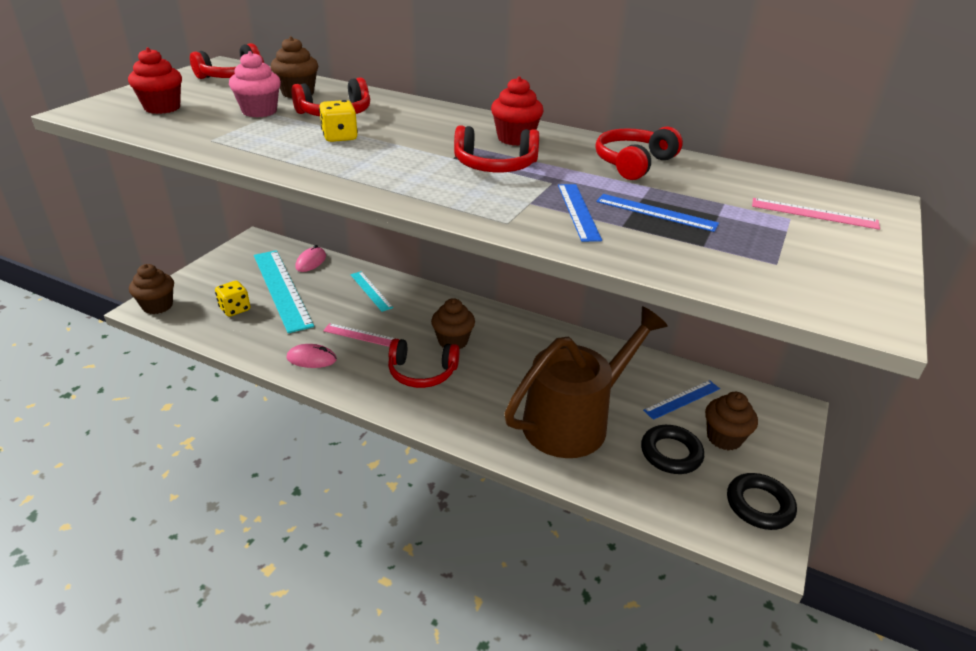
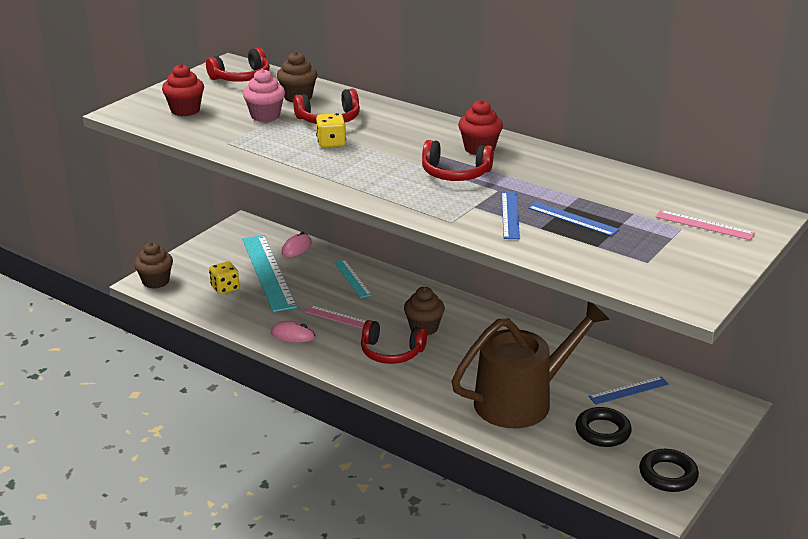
camera: 10 degrees right, 5 degrees down
red headphones [596,127,683,180] -> none
brown cupcake [705,392,758,451] -> none

